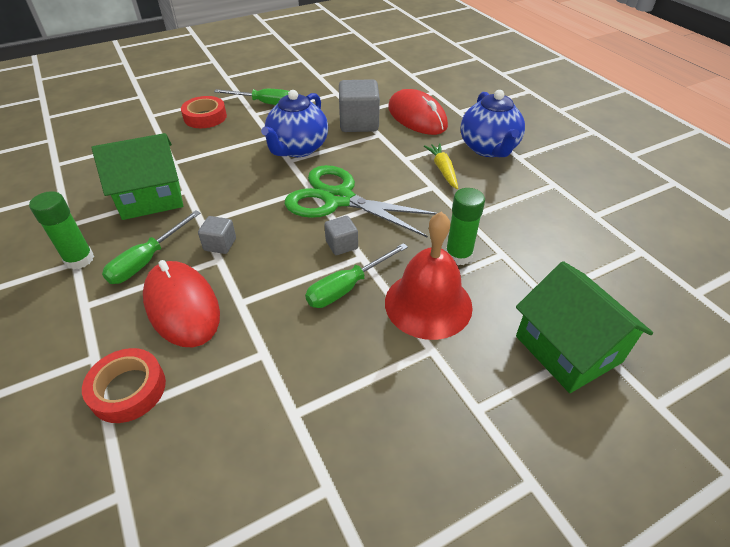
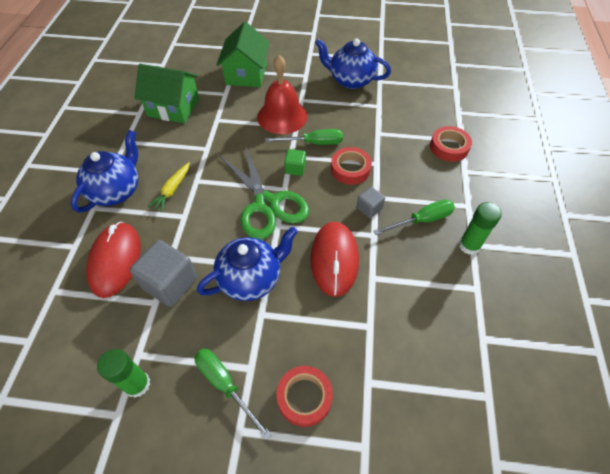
camera: 145 degrees left, 10 degrees up
green house [92,133,183,220] -> green house moved to [134,64,199,123]
red mouse [143,260,220,347] -> red mouse moved to [311,222,359,297]
grey cube [324,216,358,255] -> green cube [284,149,306,176]
green glue stick [446,188,485,265] -> green glue stick moved to [97,349,150,398]
none -> blue teapot [315,39,391,89]
none -> red tape [331,147,372,185]

